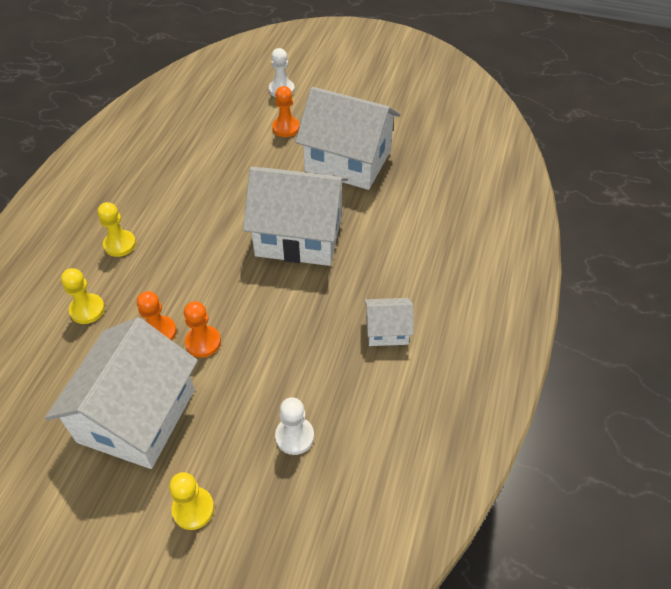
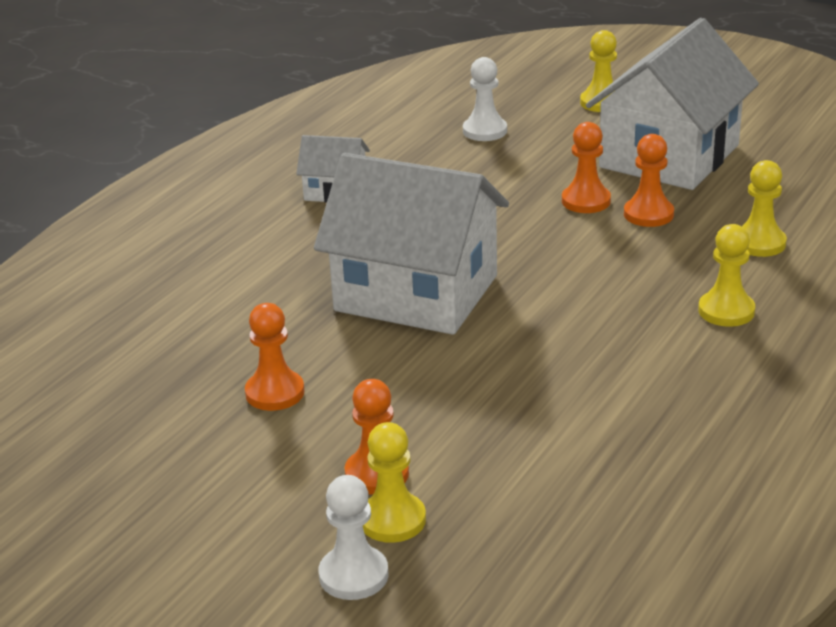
camera: 165 degrees left, 20 degrees down
white house [295,87,400,190] -> orange pawn [245,303,305,411]
none -> yellow pawn [363,422,426,543]

